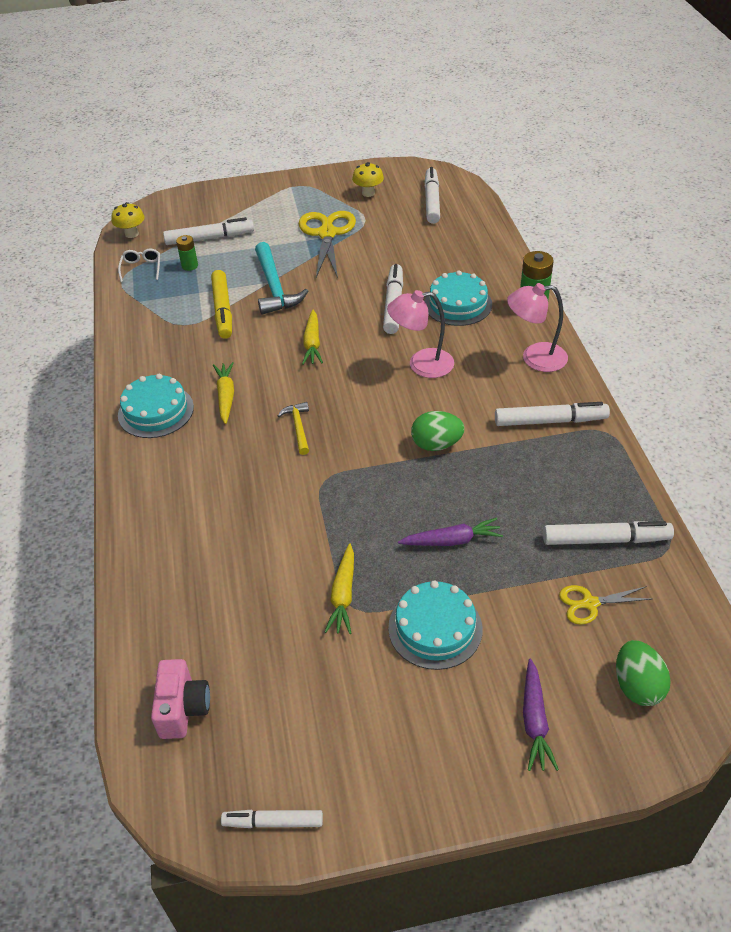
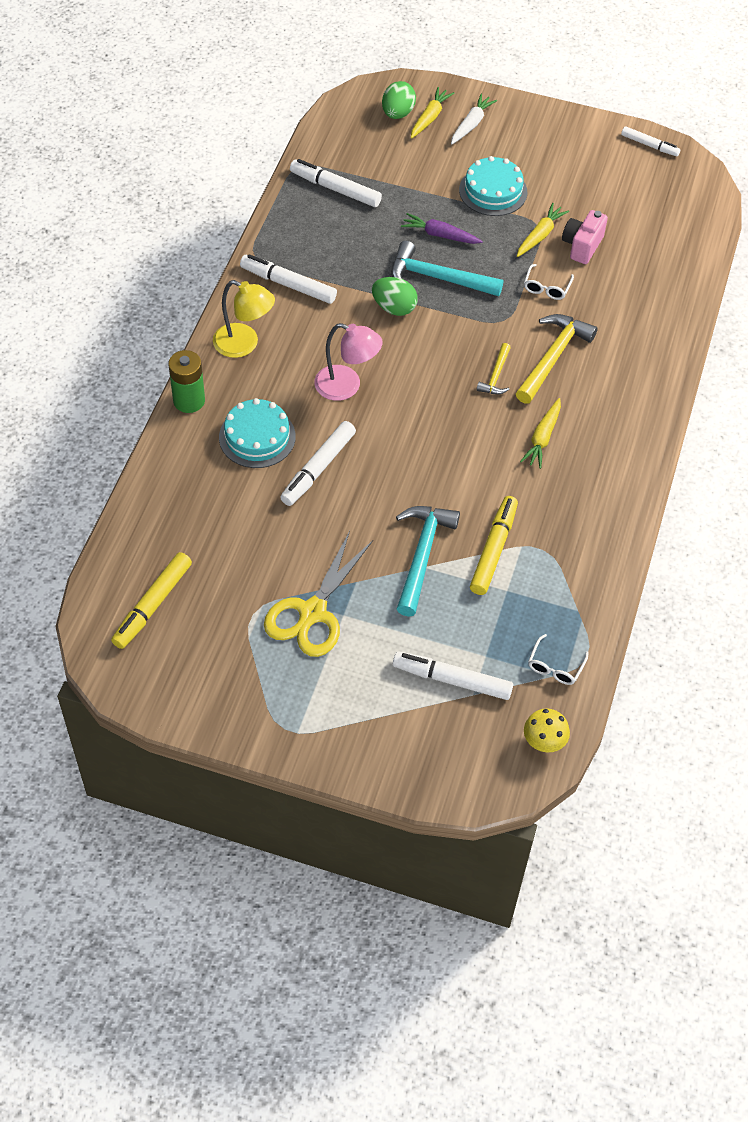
camera: 155 degrees left, 10 degrees up
turquoise cake [118,374,194,438] -> none
pink camera [151,659,210,739] -> pink camera moved to [562,210,608,264]
green battery [176,235,198,271] -> none
yellow carrot [302,310,323,365] -> yellow carrot moved to [411,87,455,139]
yellow mushroom [352,162,384,197] -> none
white marker [424,167,440,224] -> yellow marker [111,552,192,649]
pink lamp [507,283,568,372] -> yellow lamp [213,280,275,358]
purple carrot [523,658,559,771] -> white carrot [451,94,497,144]
yellow scissors [559,585,651,625] -> none
none -> turquoise hammer [391,241,504,296]
none -> yellow hammer [516,314,598,404]
none -> white glasses [524,264,574,300]

